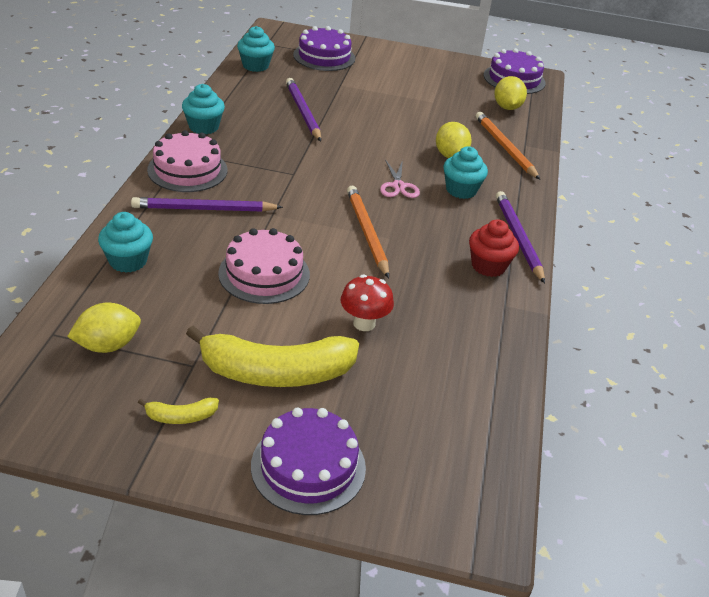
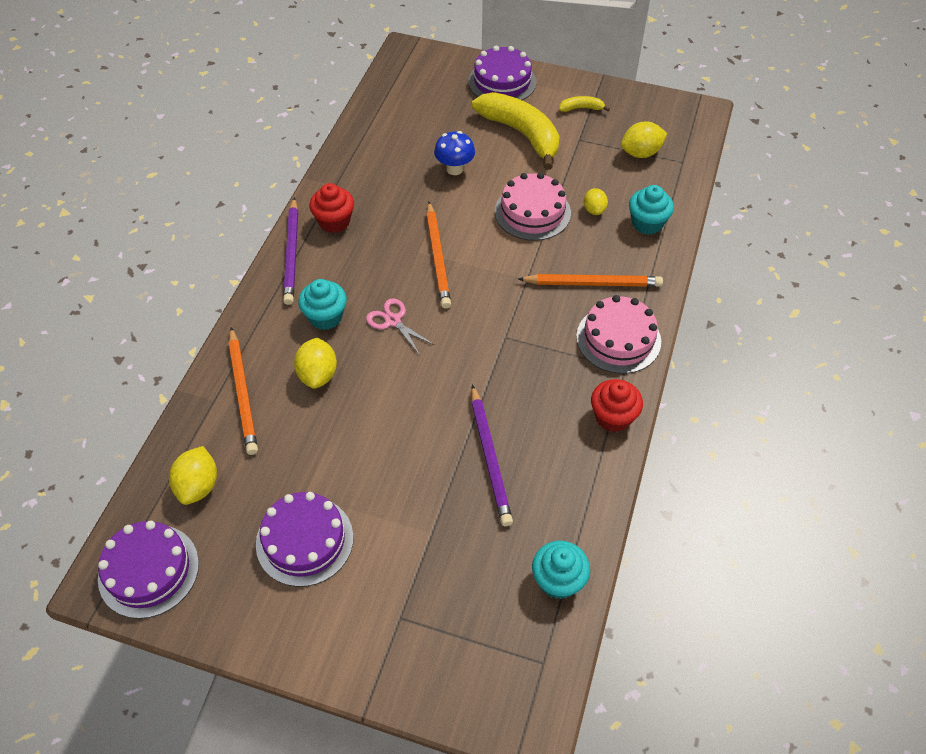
camera: 170 degrees left, 15 degrees up
purple pencil [131,197,283,212] -> orange pencil [518,274,663,287]
turquoise cupcake [182,84,225,134] -> red cupcake [591,379,643,432]
yellow banana [186,326,359,387] -> yellow banana turned 45 degrees clockwise [472,92,560,170]
purple cake [293,26,355,71] -> purple cake moved to [256,492,353,587]
red mushroom [341,275,394,331] -> blue mushroom [434,131,475,175]
pink scissors [380,160,420,198] -> pink scissors turned 45 degrees counterclockwise [366,298,435,355]
none -> yellow lemon [584,188,608,215]

